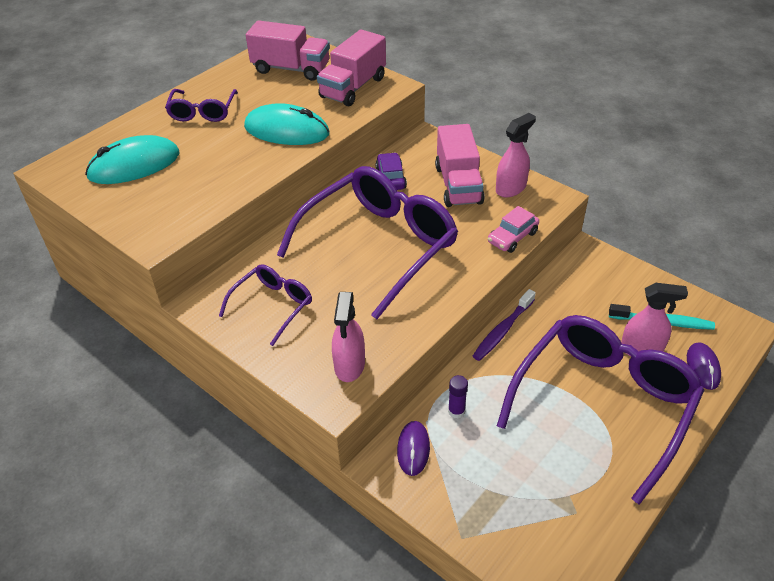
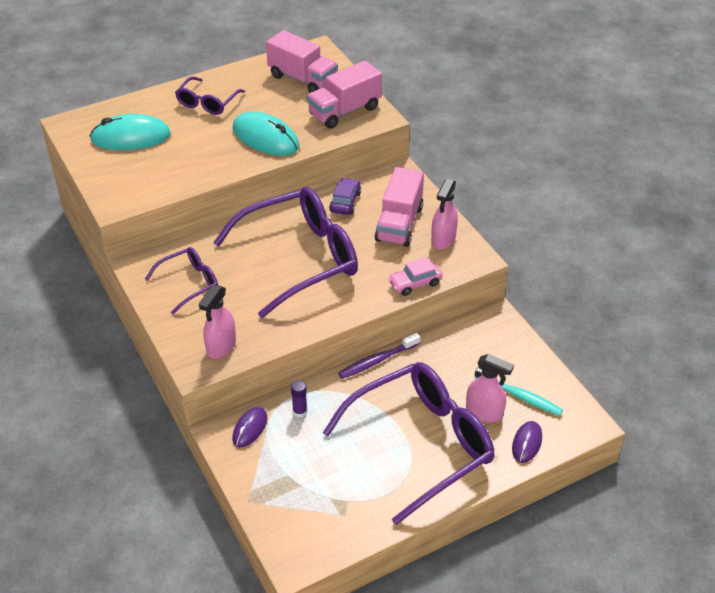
camera: 20 degrees right, 0 degrees up
pink spray bottle [496,113,536,197] -> pink spray bottle turned 135 degrees clockwise [431,179,458,250]

